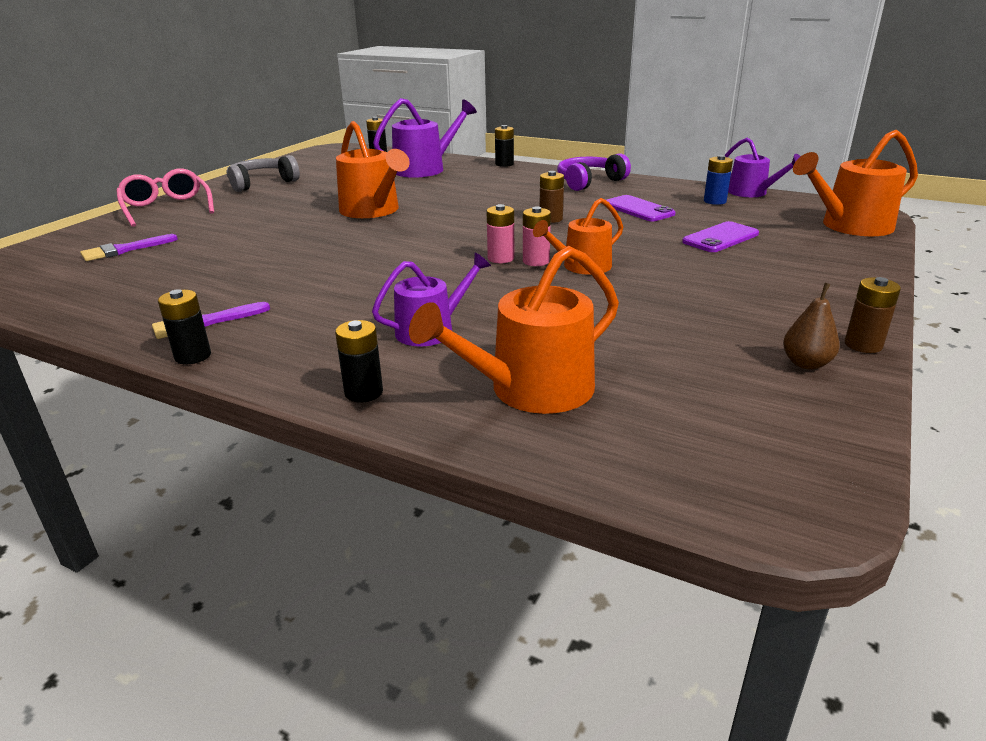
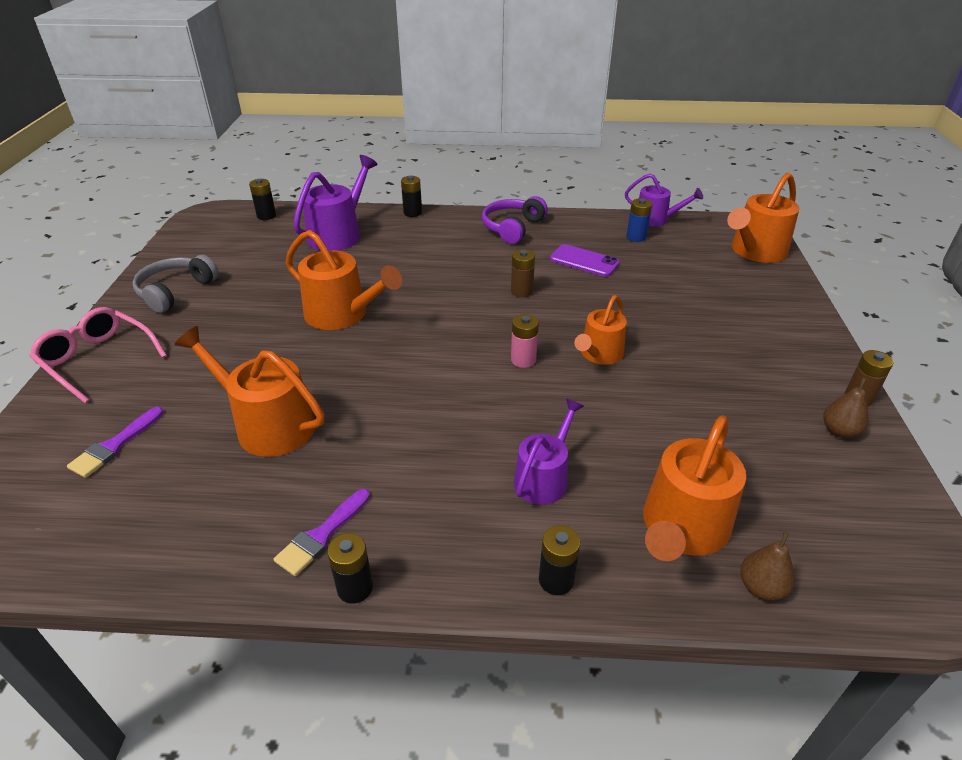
camera: 25 degrees left, 10 degrees up
pink battery [523,207,551,266] -> none
purple phone [682,221,759,252] -> none
none -> orange watering can [174,326,324,457]
none -> brown pear [740,531,795,600]

